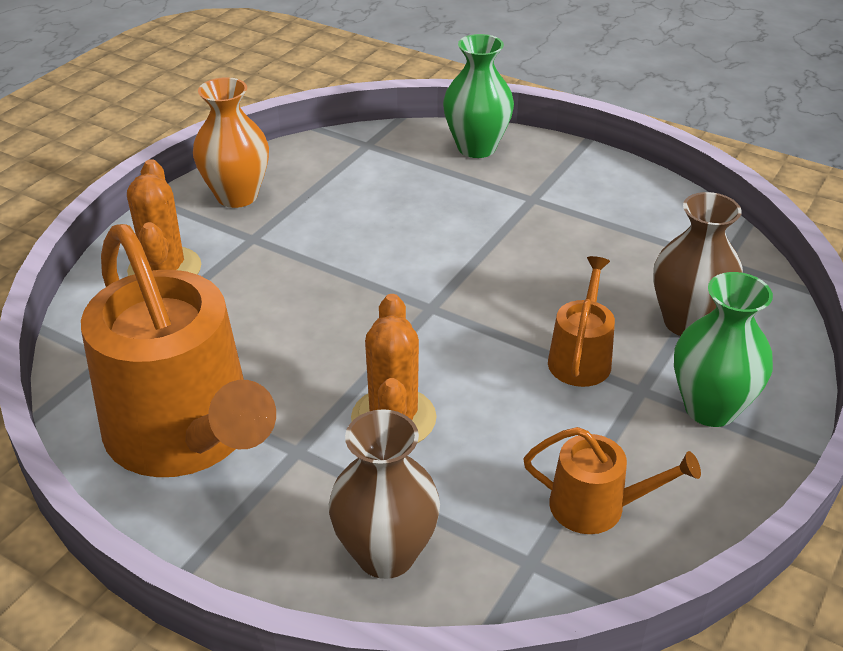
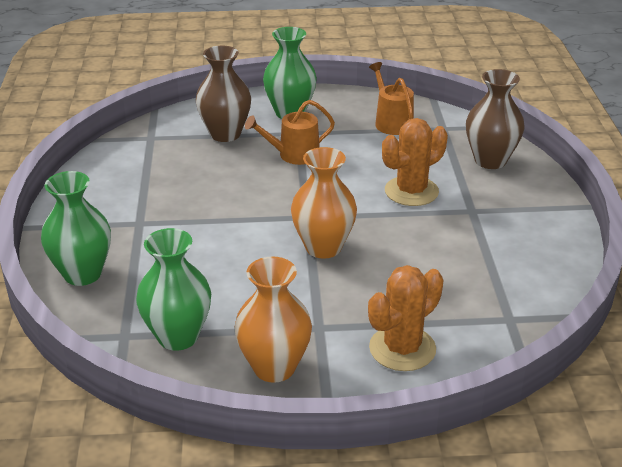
camera: 125 degrees left, 5 degrees down
orange watering can [81,224,276,477] -> none
none -> green vase [136,228,211,351]
none -> orange vase [291,147,357,259]

